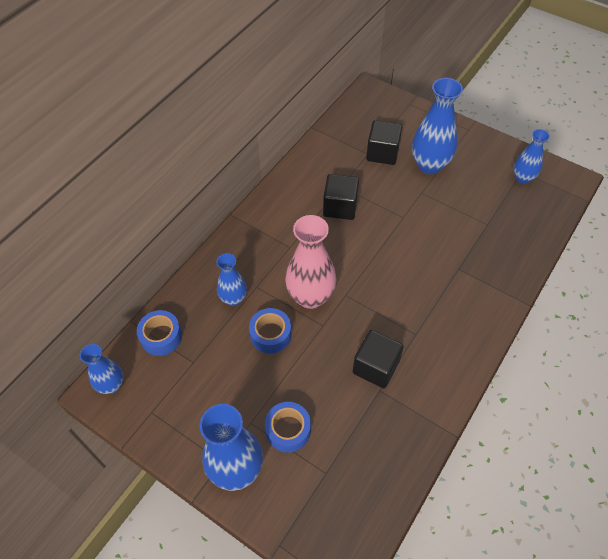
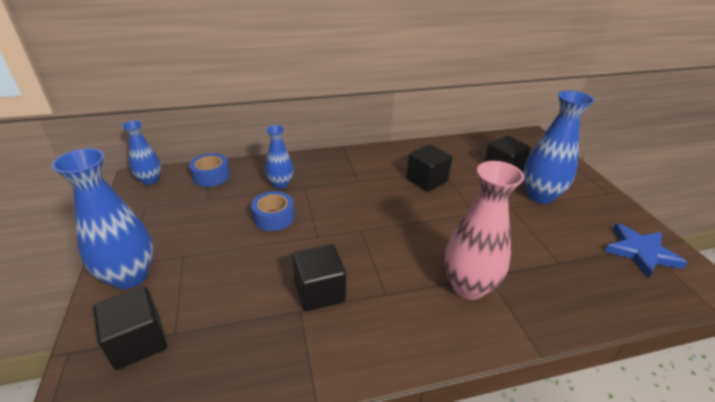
camera: 40 degrees right, 20 degrees down
blue tape [265,402,311,453] -> none
pink vase [285,215,337,309] -> pink vase moved to [444,161,524,300]
blue vase [514,129,550,184] -> blue star [604,223,688,278]
none -> black cube [93,287,167,370]

